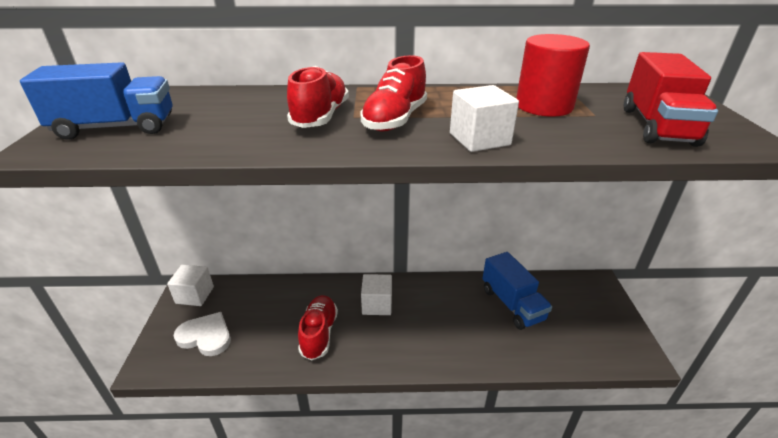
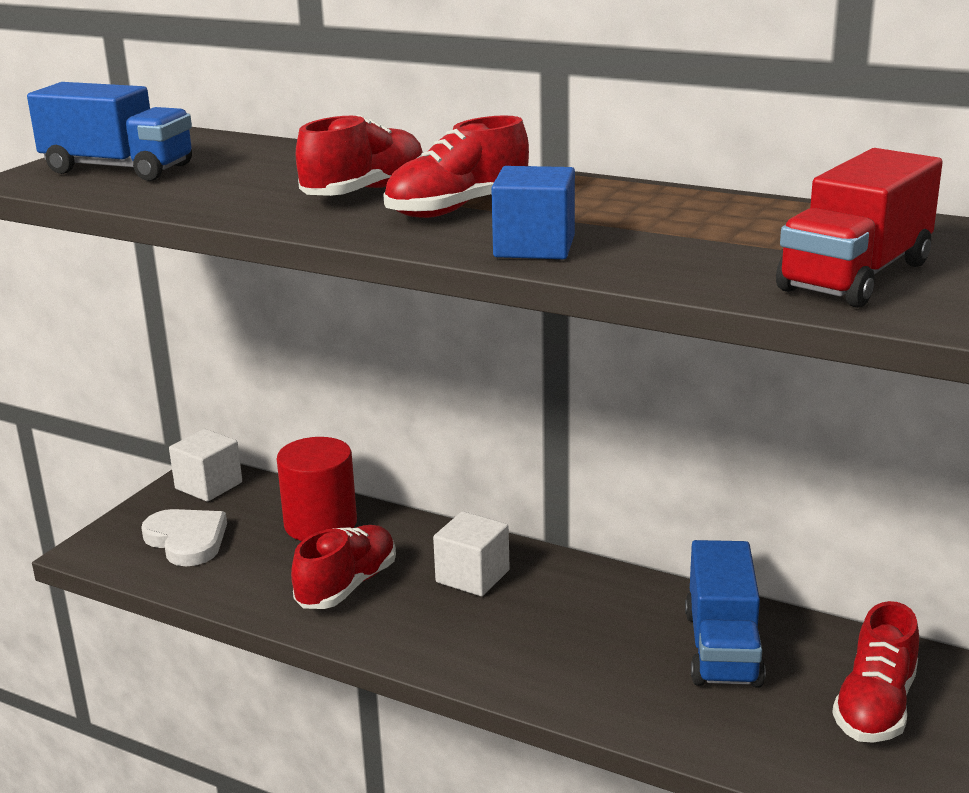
camera: 30 degrees right, 10 degrees down
white cube [450,85,519,152] -> blue cube [491,166,575,259]
red cylinder [516,34,590,117] -> red cylinder moved to [277,437,357,541]
none -> red shoe [832,601,919,743]

